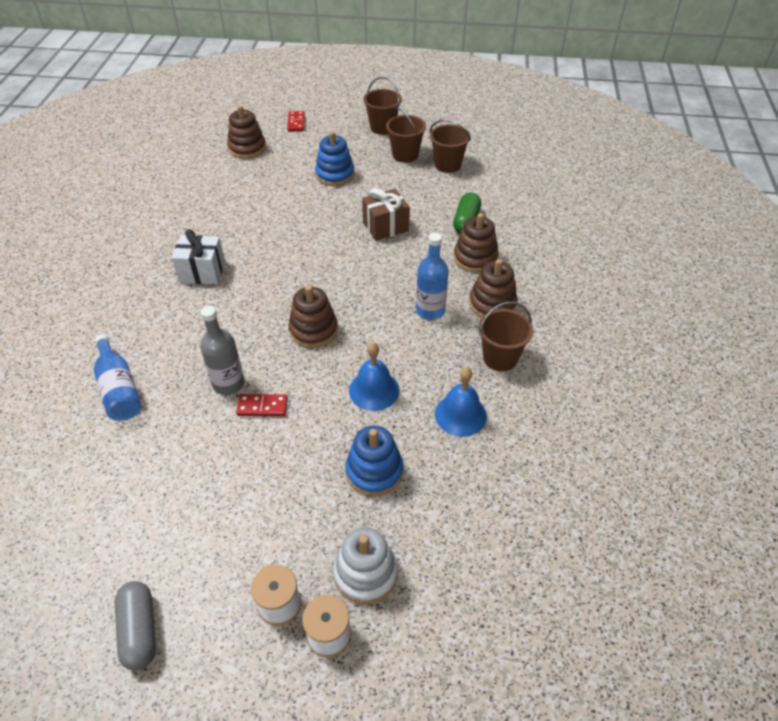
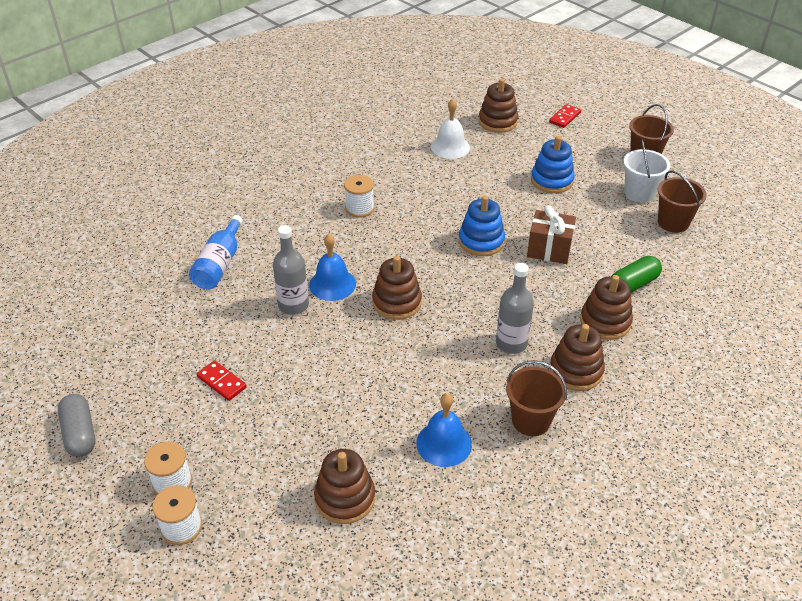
camera: 40 degrees right, 5 degrees down
grey capsule [115,581,156,670] -> grey capsule turned 45 degrees counterclockwise [58,394,95,457]
white gift [172,229,225,284] -> white spool [344,175,374,218]
red domino [236,394,288,416] -> red domino moved to [197,361,247,401]
white stacking toy [334,527,398,604] -> none
blue stacking toy [345,426,403,496] -> blue stacking toy moved to [459,195,505,256]
blue bell [349,343,400,411] -> blue bell moved to [309,234,356,301]
brown bucket [386,107,426,163] -> white bucket [623,139,670,203]
blue bottle [416,233,449,320] -> grey bottle [496,263,534,354]
none -> brown stacking toy [314,449,375,524]
none -> white bell [431,99,470,159]

